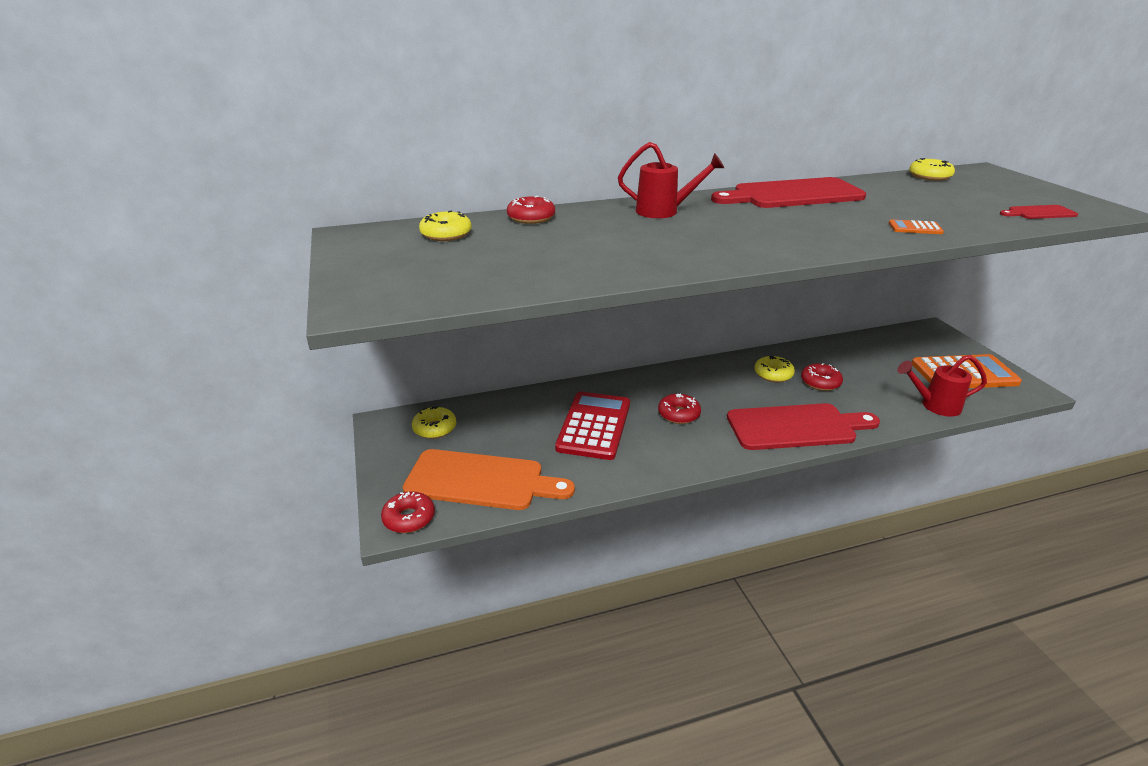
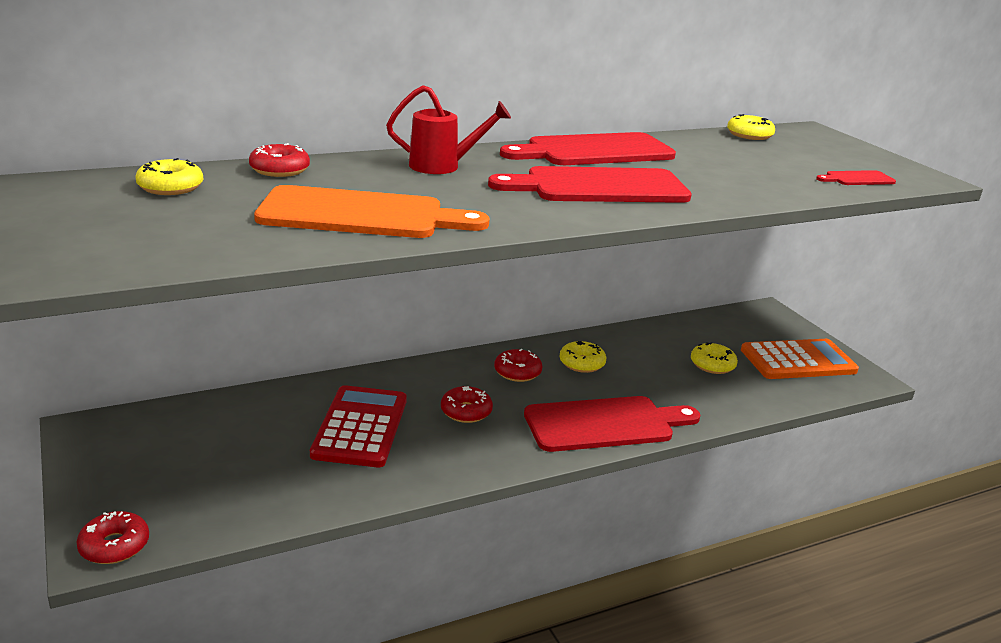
camera: 10 degrees left, 5 degrees down
orange cutting board [403,449,575,510] -> orange cutting board moved to [254,185,490,238]
yellow donut [412,406,456,439] -> yellow donut moved to [691,342,738,374]
red donut [801,363,843,391] -> red donut moved to [494,349,543,382]
orange calculator [889,219,944,234] -> none
red watering can [897,355,987,417] -> none
none -> red cutting board [488,166,692,203]

